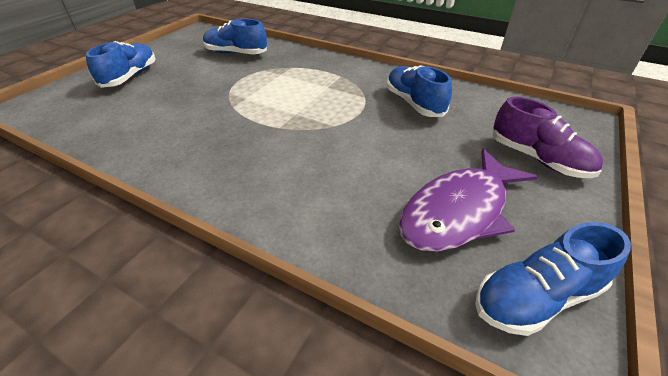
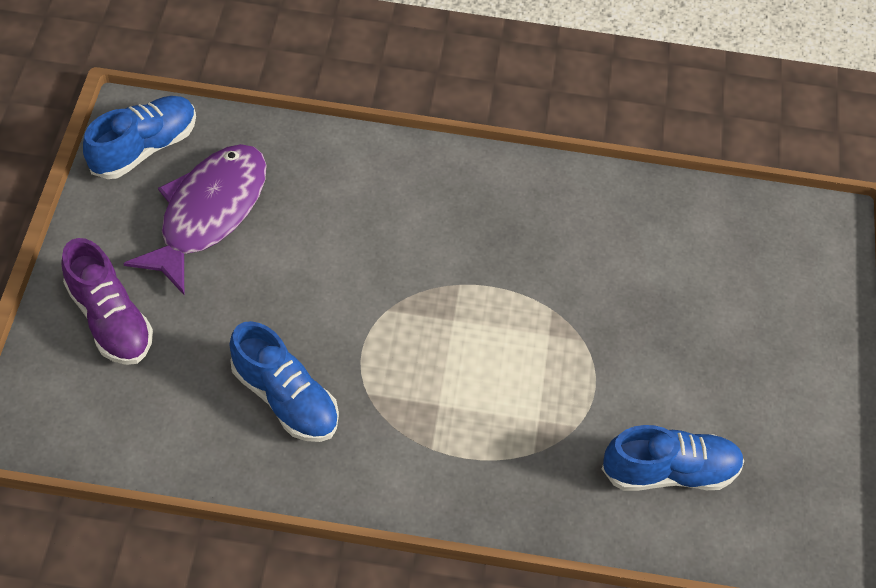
camera: 155 degrees right, 15 degrees up
blue shoe [86,41,156,88] -> none
purple shoe [493,97,603,178] -> purple shoe turned 150 degrees counterclockwise [61,238,153,365]

